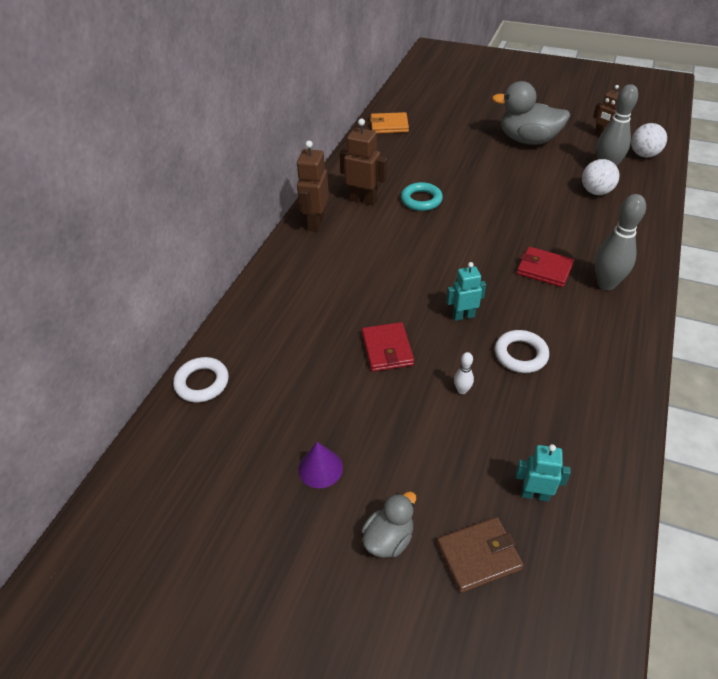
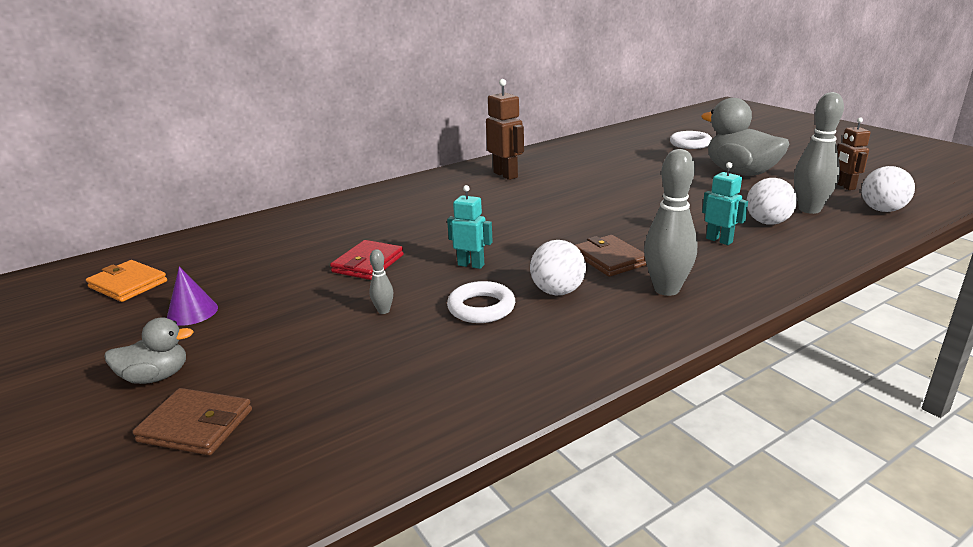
camera: 35 degrees right, 20 degrees down
white ring [173,357,229,403] -> white ring moved to [670,131,712,149]
brown robot [297,141,329,232] -> none
orange wallet [370,112,409,133] -> orange wallet moved to [86,260,167,302]
turquoise ring [401,182,443,211] -> none
white bowling pin [454,352,474,394] -> grey bowling pin [369,249,393,314]
turquoise robot [515,444,571,501] -> turquoise robot moved to [702,162,748,245]
red wallet [517,247,574,287] -> brown wallet [575,235,647,277]
none -> white ball [530,240,586,295]

